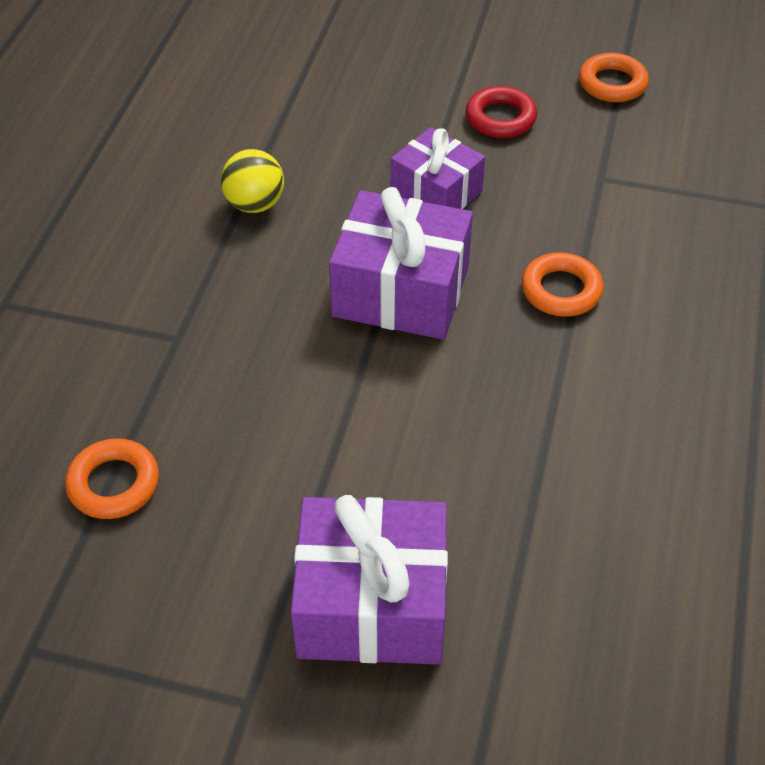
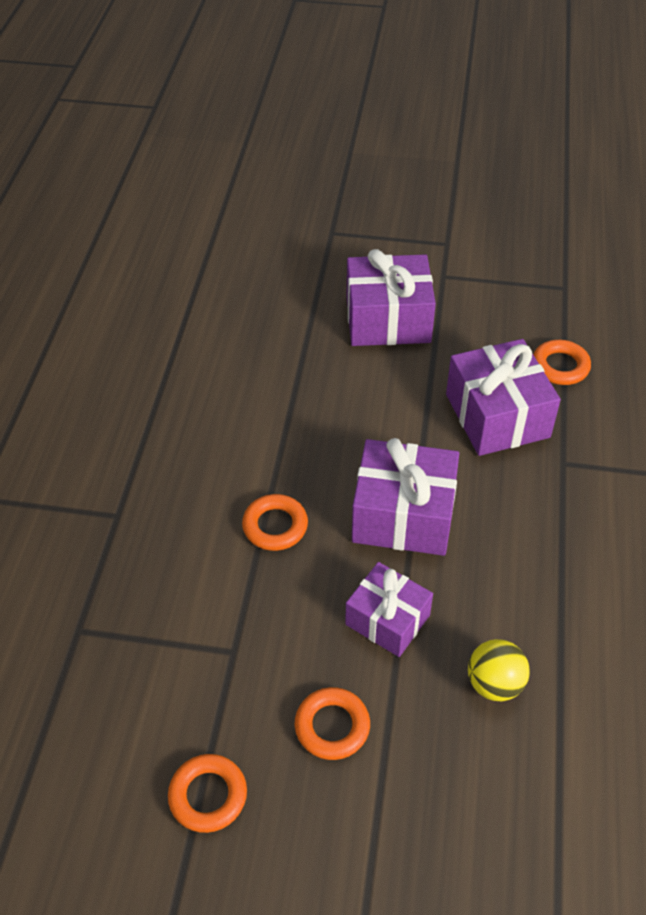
camera: 175 degrees right, 0 degrees up
yellow ball [221,149,284,213] -> yellow ball moved to [468,639,530,701]
red ring [466,86,537,138] -> orange ring [294,687,370,760]
none -> purple gift [446,339,561,456]

